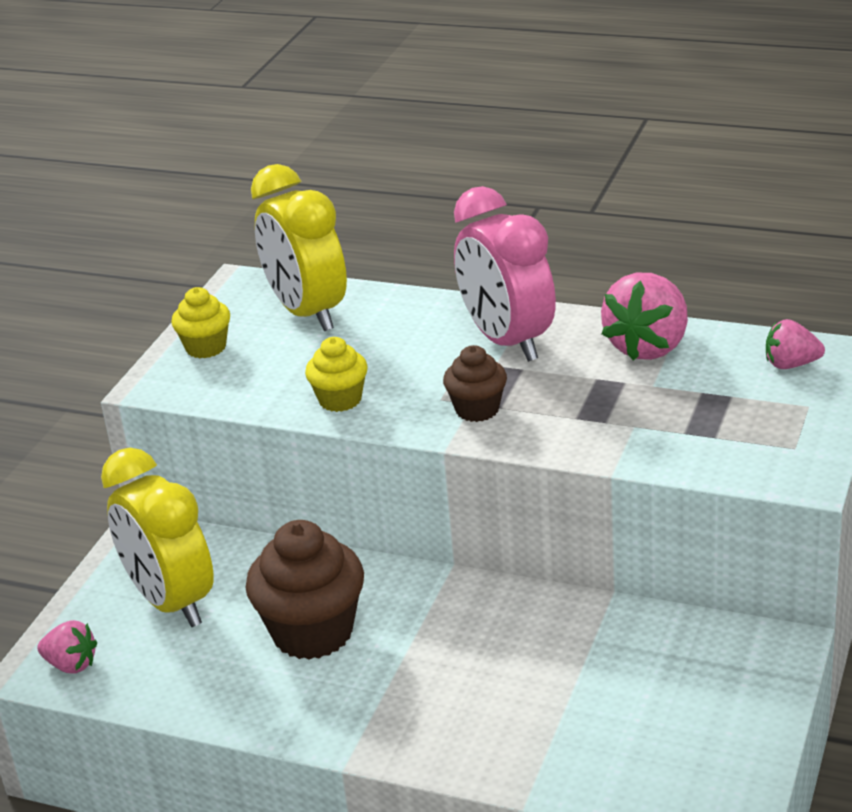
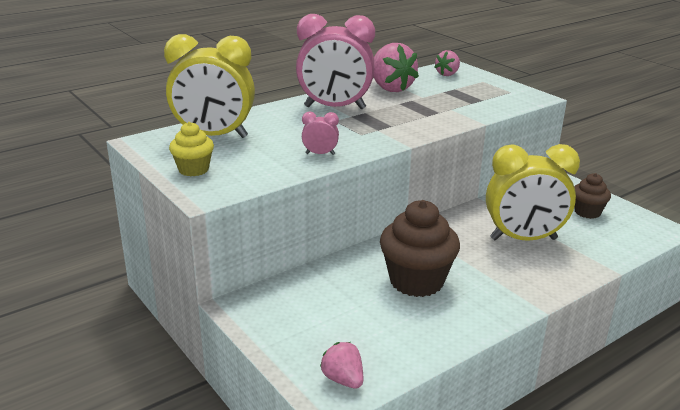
camera: 60 degrees left, 5 degrees down
pink strawberry [37,620,97,674] -> pink strawberry turned 90 degrees counterclockwise [320,342,363,389]
yellow clock [101,448,214,627] -> yellow clock moved to [486,144,580,241]
yellow cupcake [305,337,368,412] -> pink clock [302,112,339,155]
brown cupcake [443,345,507,422] -> brown cupcake moved to [574,173,611,219]

